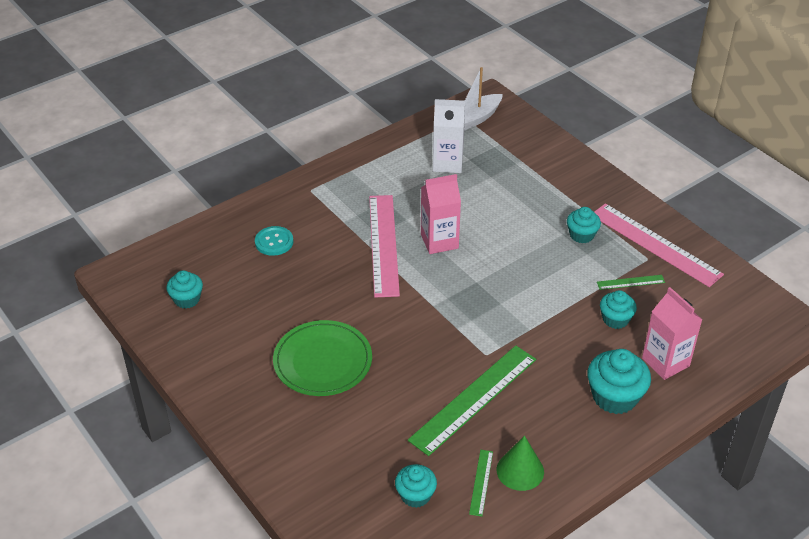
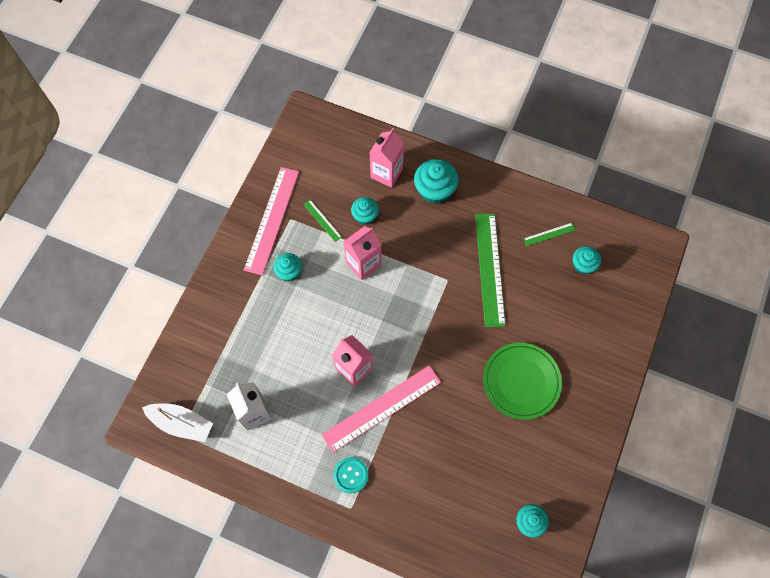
camera: 120 degrees left, 25 degrees up
turquoise button [255,226,293,256] -> turquoise button moved to [333,457,368,493]
green ruler [408,346,536,456] -> green ruler turned 75 degrees clockwise [475,214,506,327]
green cone [496,435,544,491] -> none
none -> pink carton [343,226,381,280]

